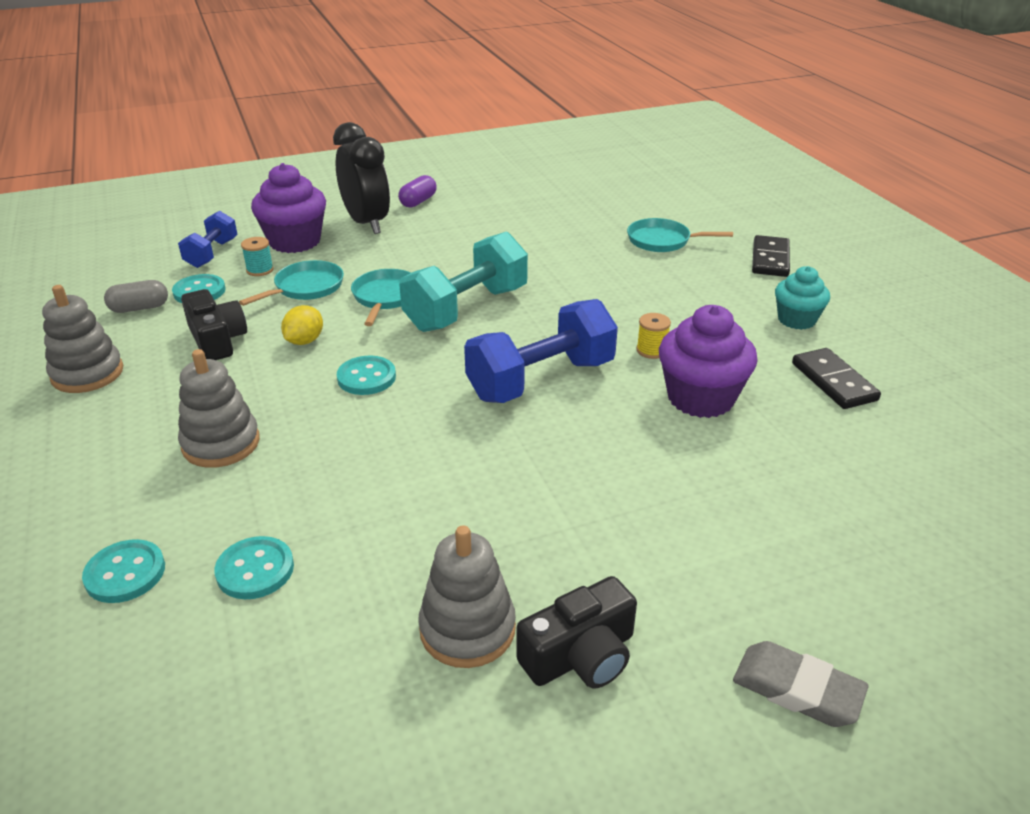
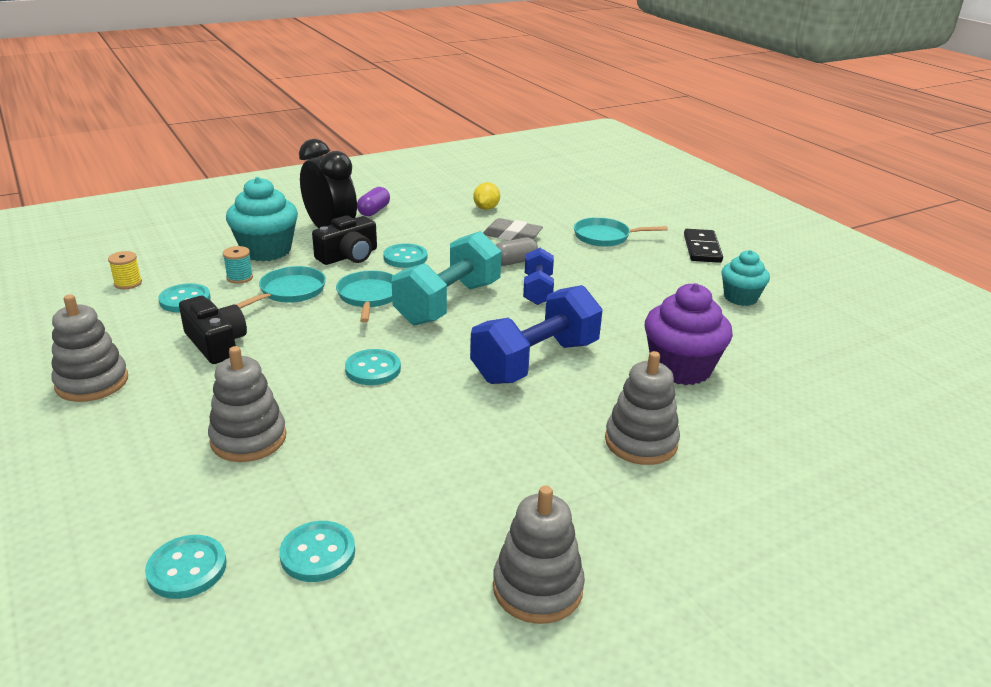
camera: 10 degrees left, 5 degrees down
grey capsule [104,280,168,313] -> grey capsule moved to [496,237,538,266]
blue dumbbell [178,211,238,268] -> blue dumbbell moved to [523,248,554,305]
purple cupcake [251,163,326,253] -> turquoise cupcake [226,177,298,261]
yellow lemon [281,305,323,345] -> yellow lemon moved to [473,182,500,210]
black camera [517,576,637,688] -> black camera moved to [312,215,377,265]
yellow spool [636,313,671,359] -> yellow spool moved to [108,251,142,289]
grey eraser [733,641,869,727] -> grey eraser moved to [483,218,543,241]
black domino [792,348,881,409] -> none
none -> turquoise button [383,243,427,268]
none -> grey stacking toy [605,351,680,465]

